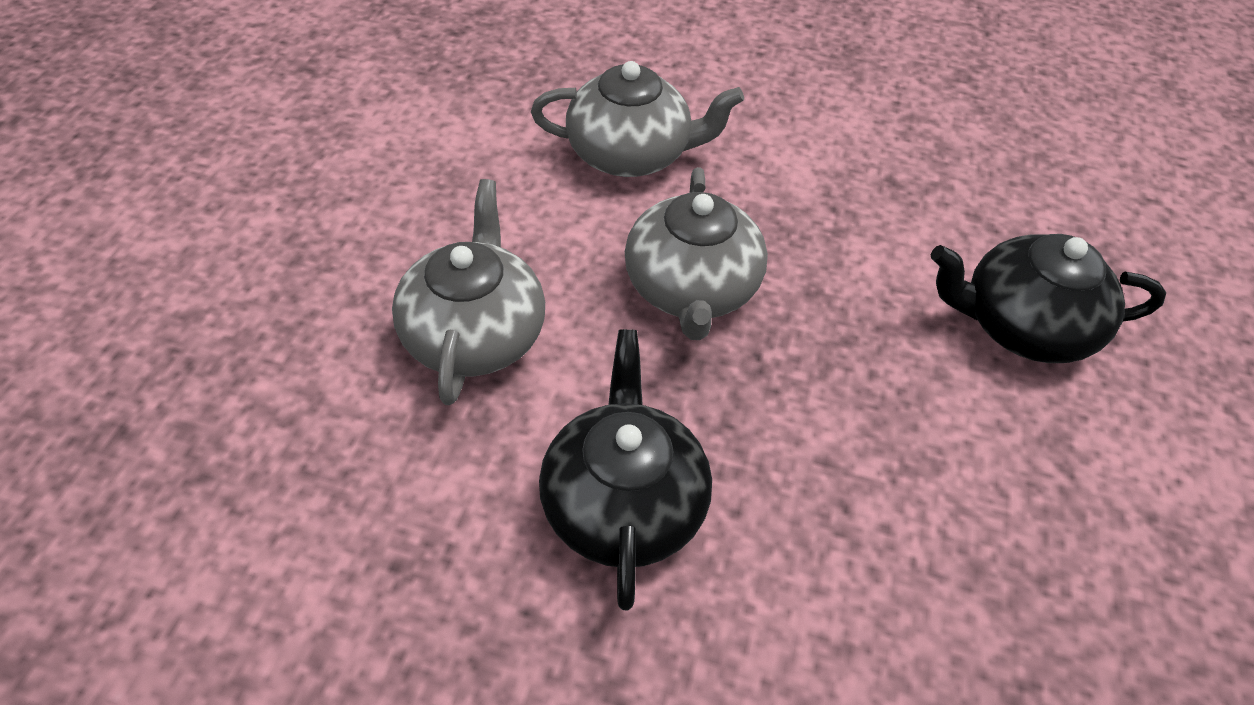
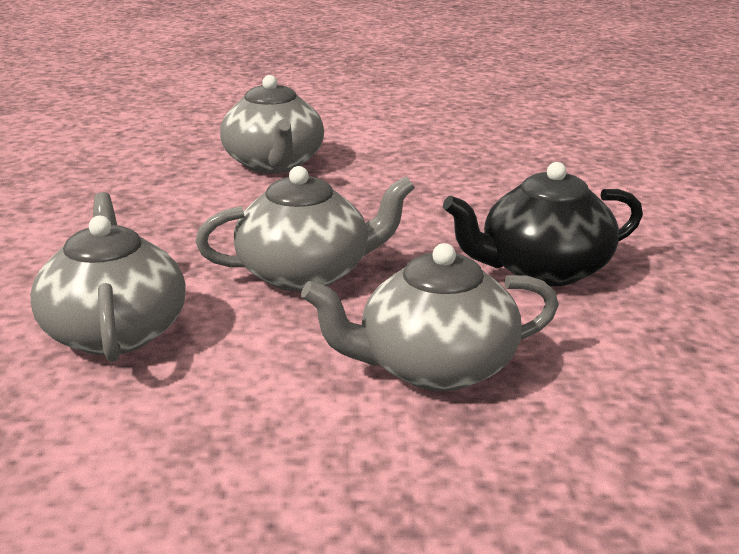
camera: 105 degrees left, 25 degrees down
black teapot [931,234,1166,363] -> grey teapot [220,75,324,173]

